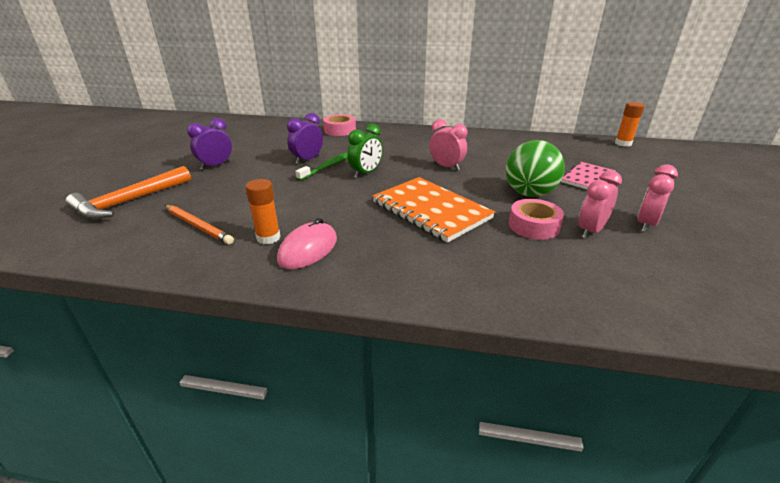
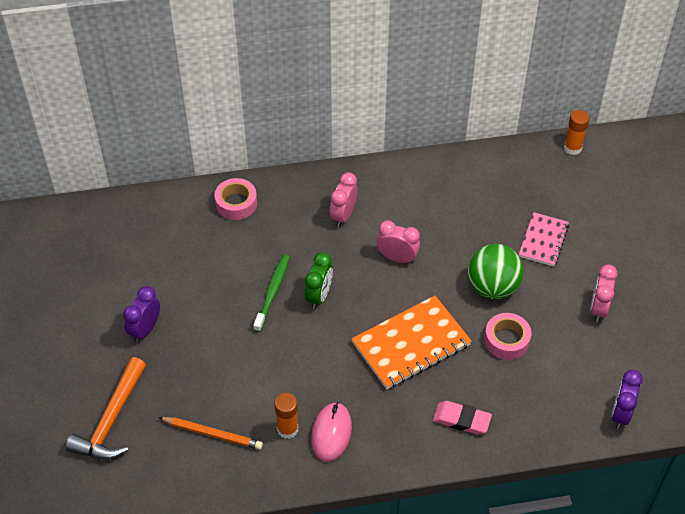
camera: 20 degrees left, 20 degrees up
purple clock [287,113,323,164] -> purple clock moved to [611,370,643,429]
orange notebook [373,177,495,243] -> orange notebook turned 60 degrees counterclockwise [352,295,472,389]
pink clock [579,170,622,239] -> pink clock moved to [330,172,358,227]
none -> pink eraser [433,401,492,435]

